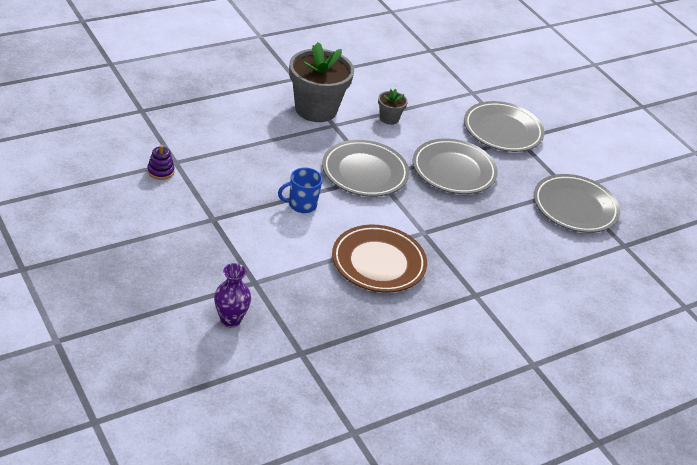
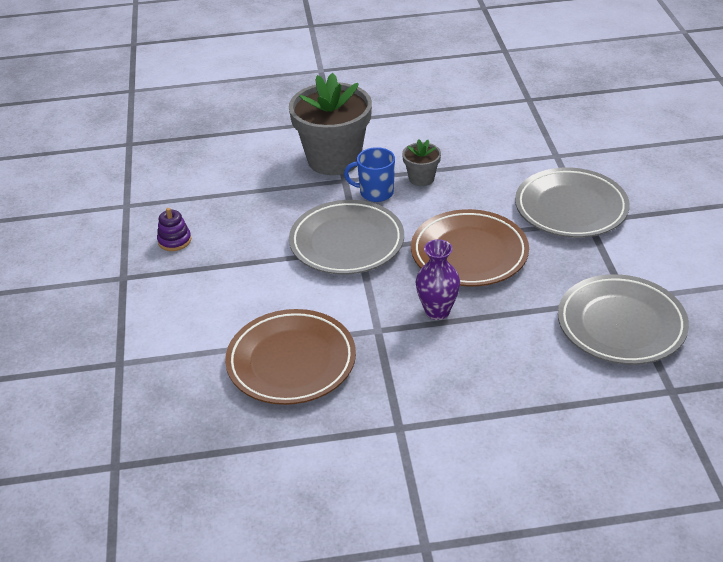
camera: 30 degrees right, 0 degrees up
purple stacking toy [147,145,175,180] -> purple stacking toy moved to [157,208,191,251]
purple vase [214,263,251,328] -> purple vase moved to [416,239,460,320]
blue mug [278,168,323,213] -> blue mug moved to [344,147,395,202]
grey plate [412,138,498,194] -> brown plate [411,209,529,286]

